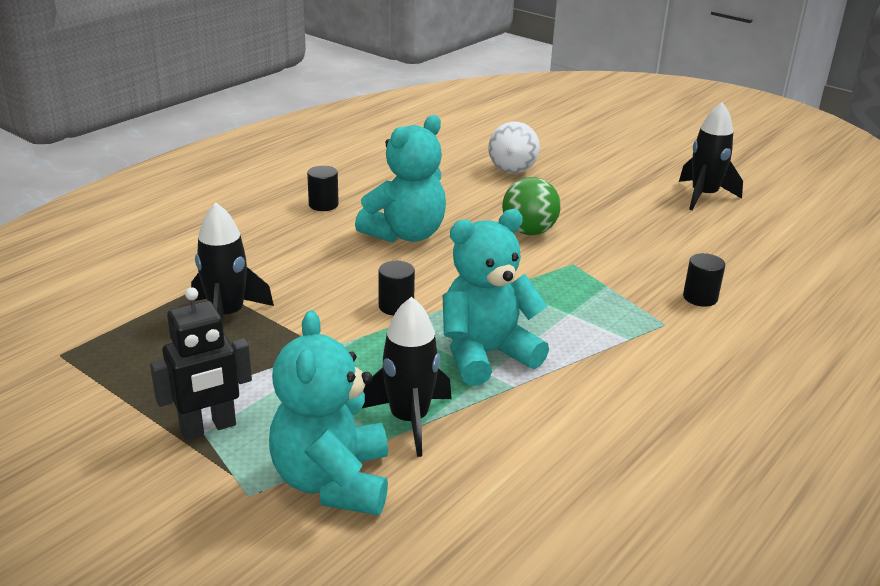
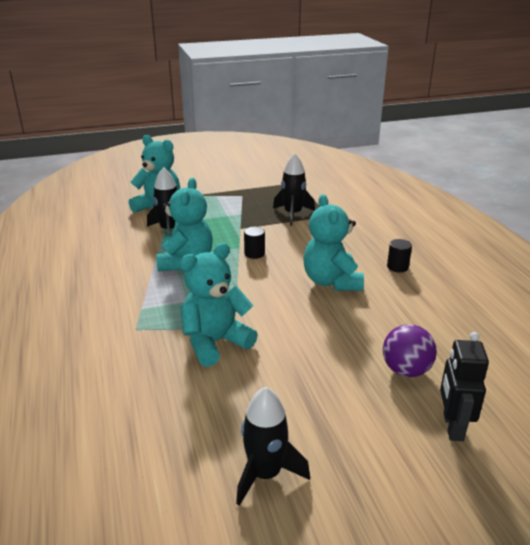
camera: 125 degrees right, 0 degrees up
black robot [150,287,252,440] -> black robot moved to [440,332,489,441]
white ball [488,122,540,173] -> purple ball [383,324,437,377]
green ball [502,177,561,235] -> none
black cylinder [683,253,725,307] -> none
none -> turquoise teddy bear [180,243,258,367]

